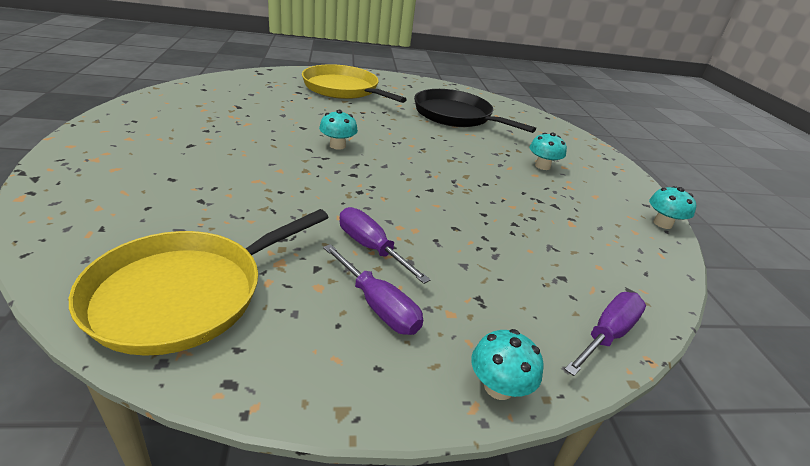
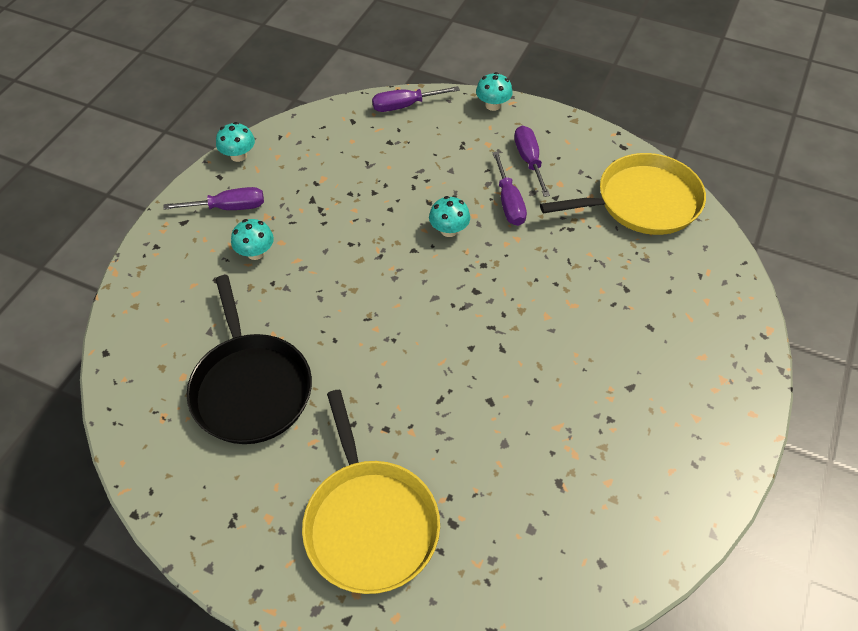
camera: 145 degrees left, 20 degrees up
turquoise mushroom [319,110,358,150] -> turquoise mushroom moved to [429,196,470,237]
none -> purple screwdriver [163,187,264,210]

